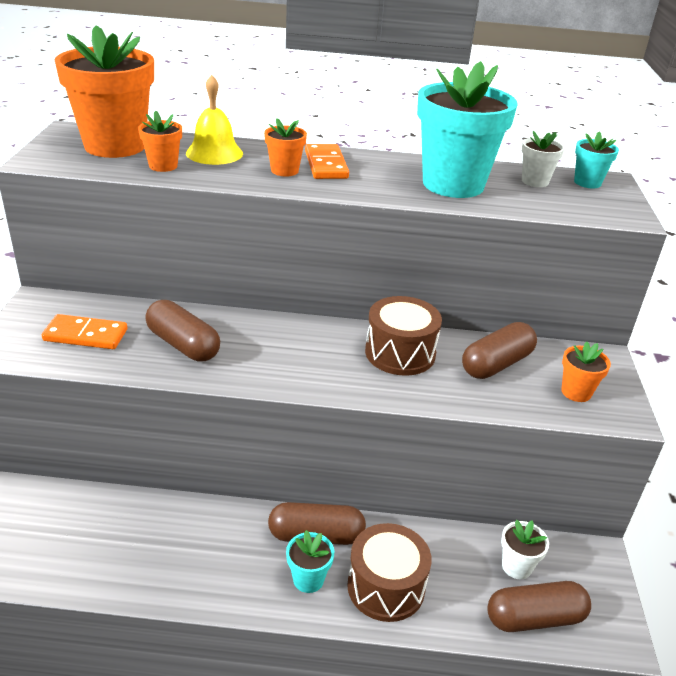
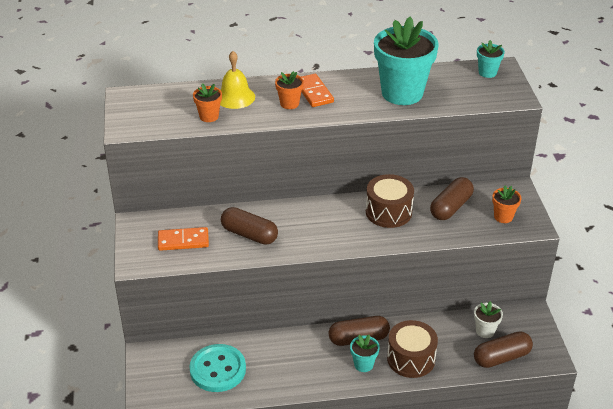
camera: 10 degrees left, 5 degrees up
orange flower pot [55,25,154,158] -> none
white flower pot [522,131,565,187] -> none
none -> turquoise button [189,344,246,392]

